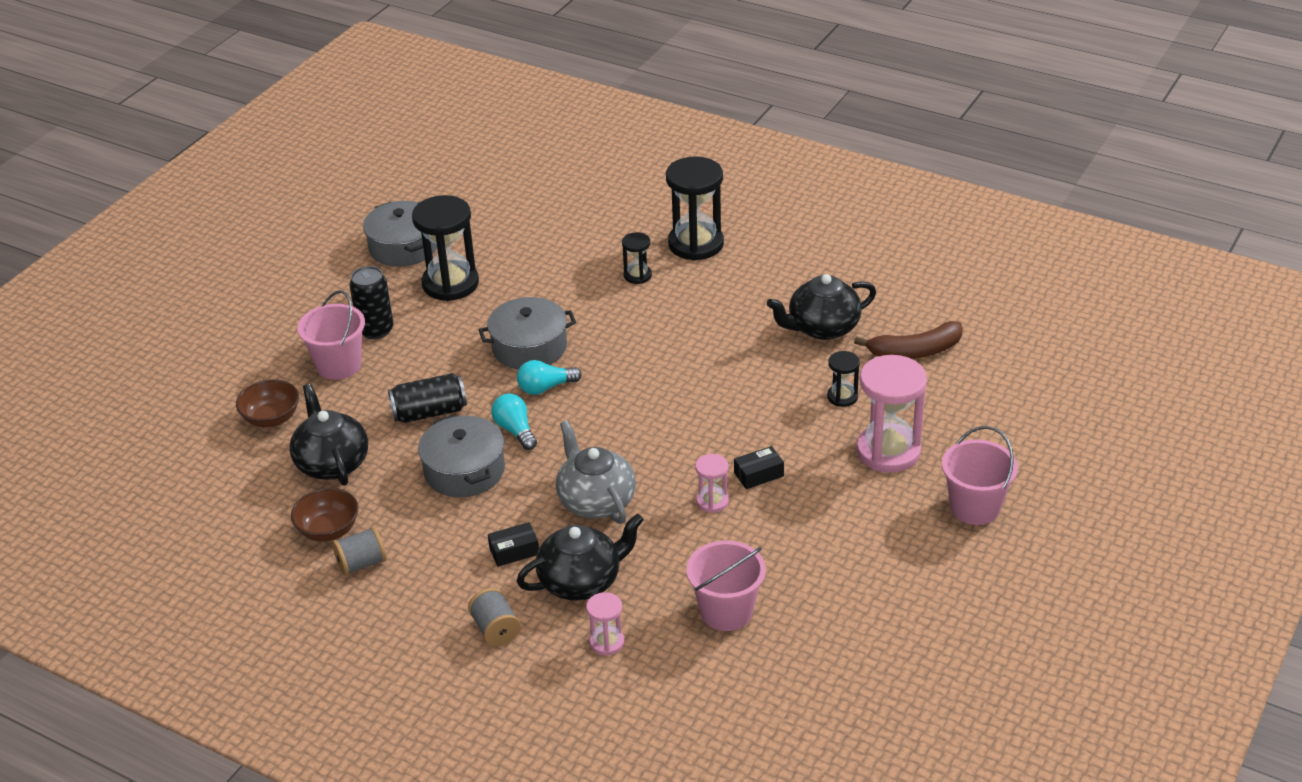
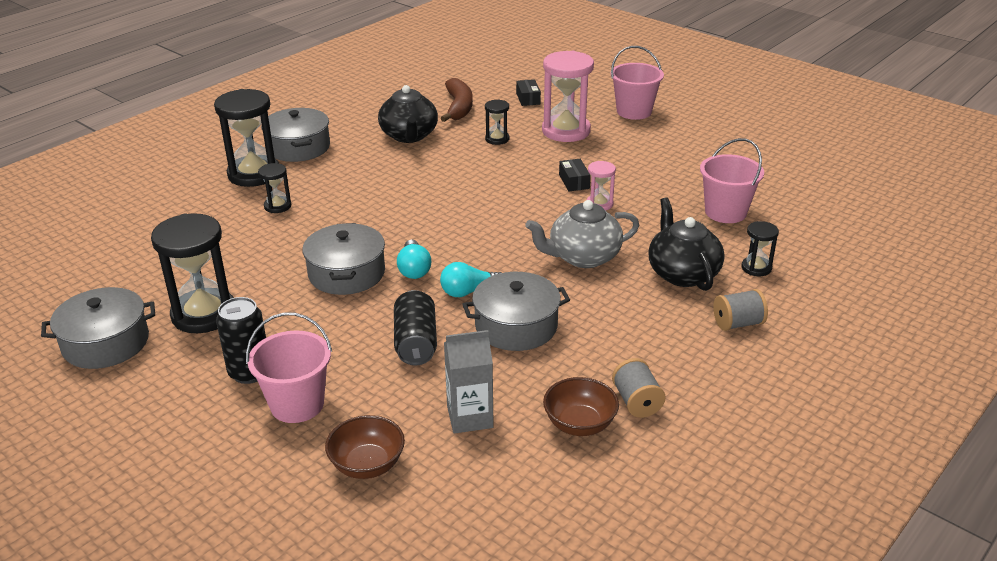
camera: 80 degrees left, 5 degrees down
black teapot [290,384,368,486] -> grey carton [444,330,494,434]
black box [488,522,539,567] -> black box moved to [516,79,541,106]
pink hourglass [586,592,624,656] -> black hourglass [741,221,779,276]
none -> grey pot [261,108,330,162]

